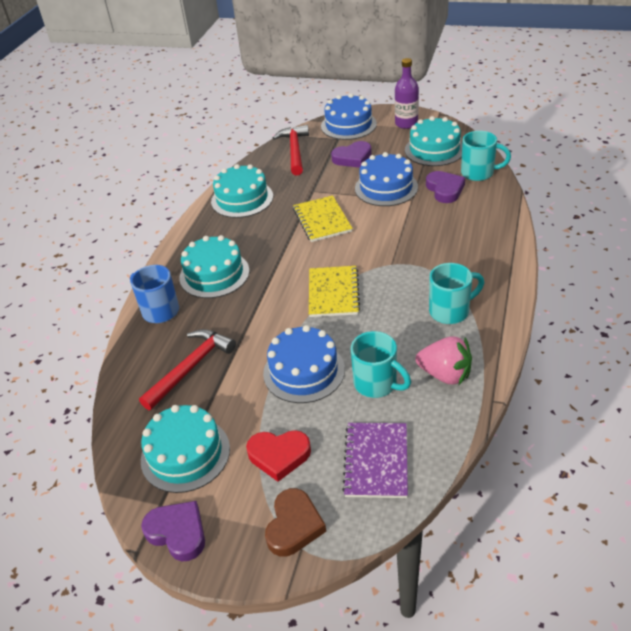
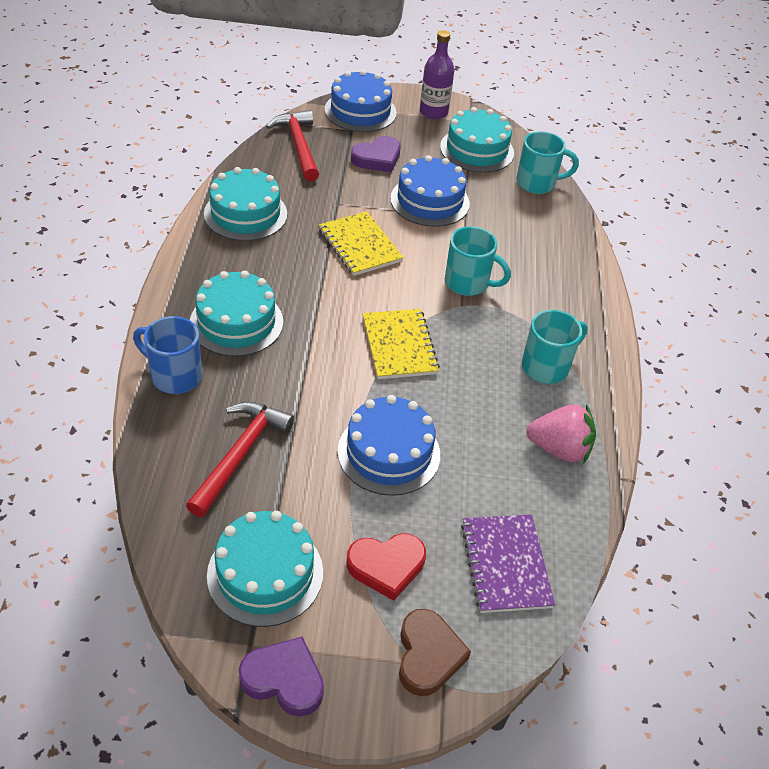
camera: 20 degrees left, 5 degrees up
turquoise mug [351,331,411,398] -> turquoise mug moved to [445,226,511,296]
purple heart [426,171,465,203] -> none

